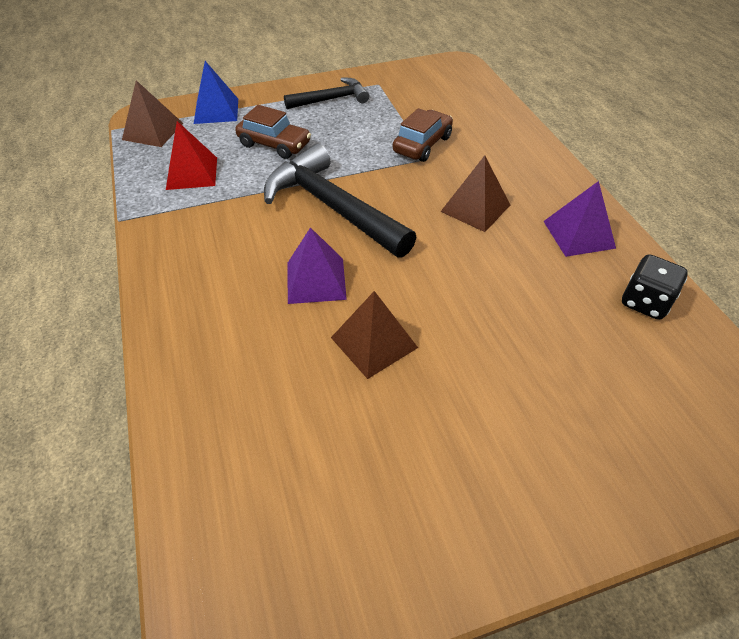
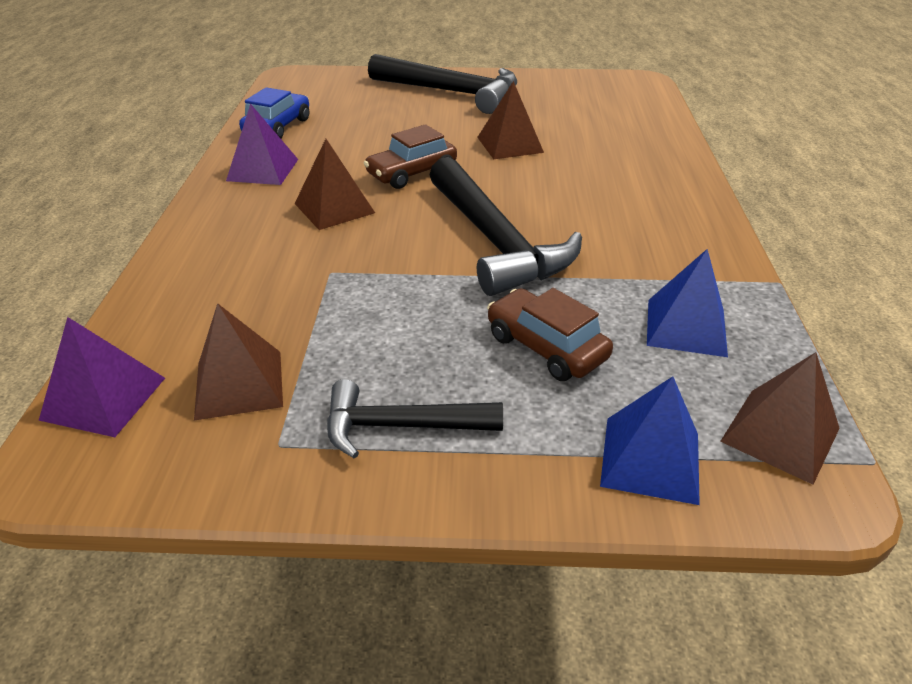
camera: 160 degrees left, 10 degrees down
red pyramid [166,121,217,190] -> blue pyramid [647,249,728,357]
purple pyramid [288,227,347,304] -> purple pyramid moved to [39,317,165,437]
brown car [393,108,453,162] -> brown car moved to [364,124,457,189]
black dice [622,254,688,320] -> blue car [239,87,309,138]
none -> brown pyramid [194,303,283,421]
none -> black hammer [368,54,517,114]

